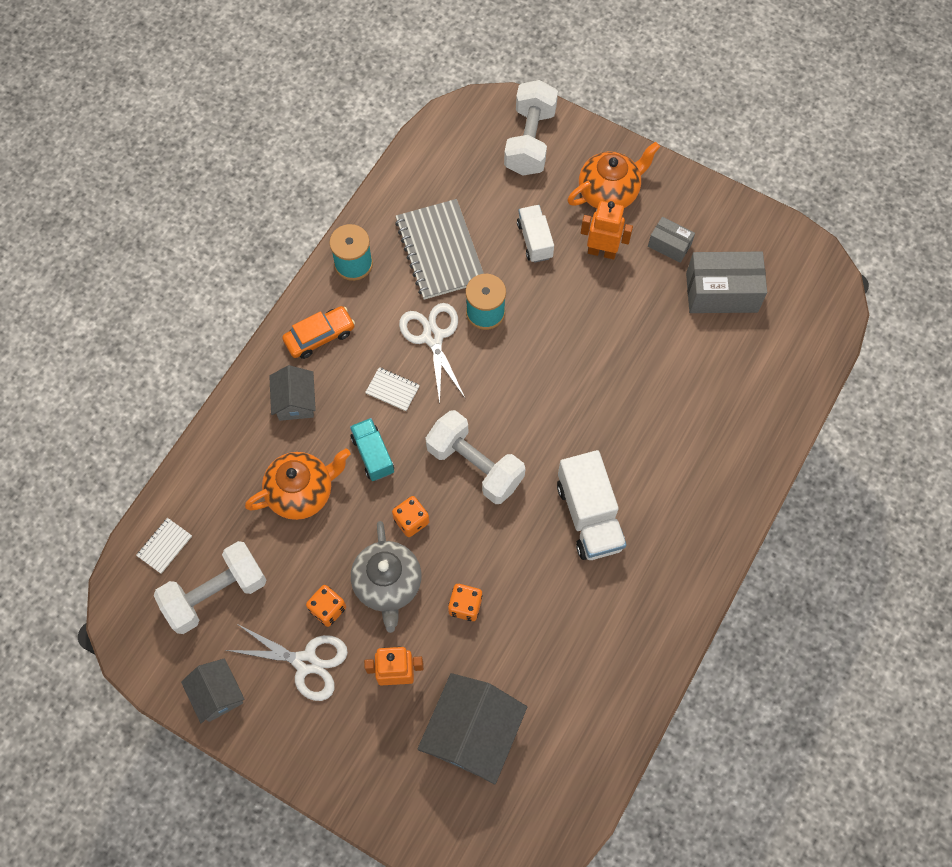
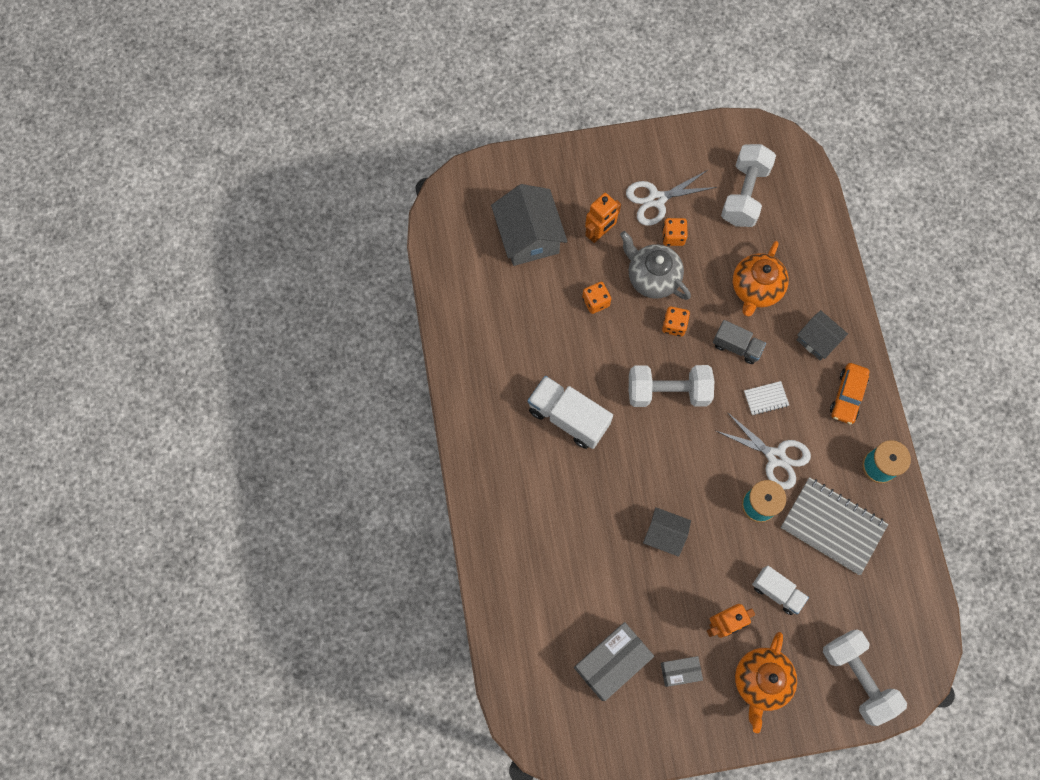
camera: 140 degrees right, 5 degrees up
white notebook [136,518,192,574] -> none
grey house [181,658,245,723] -> grey house moved to [643,507,691,557]
turquoise truck [350,418,394,481] -> grey truck [713,320,766,364]

